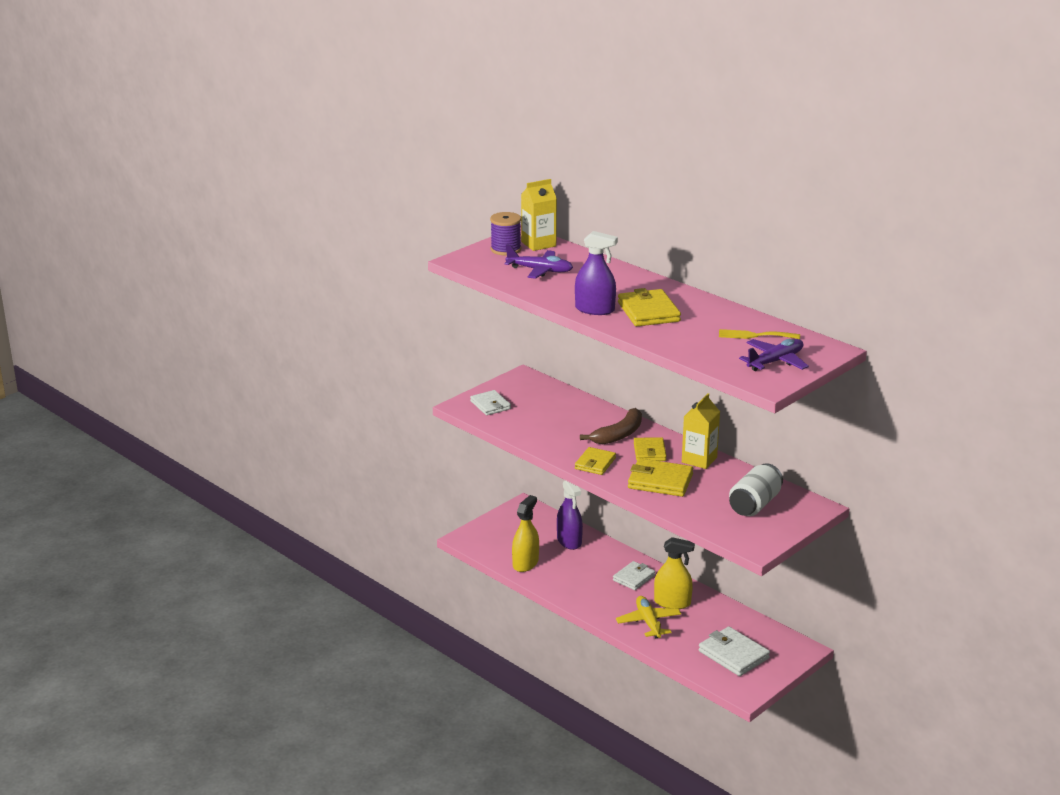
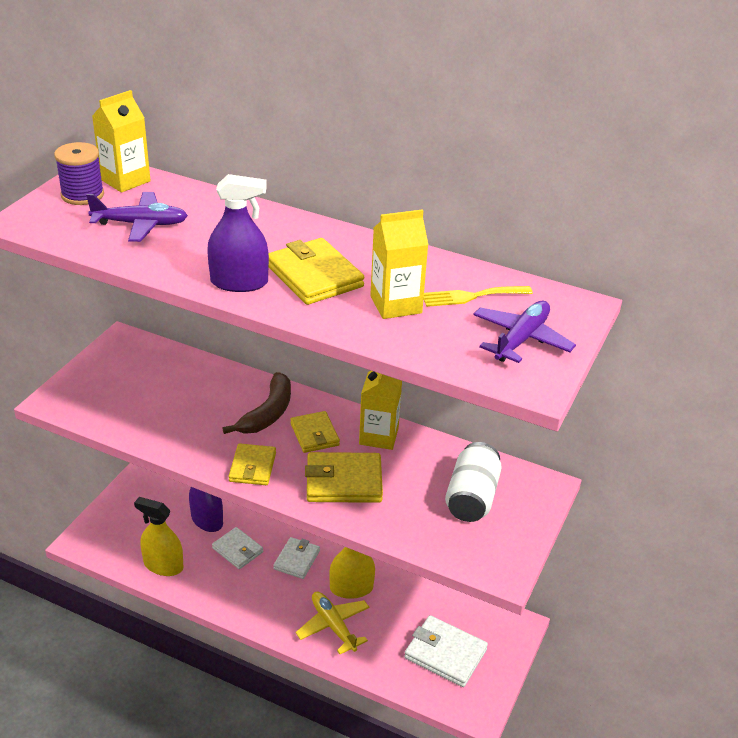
camera: 20 degrees left, 10 degrees up
white wallet [470,390,511,415] -> white wallet moved to [212,527,263,569]
yellow spray bottle [512,495,539,572] -> yellow spray bottle turned 75 degrees counterclockwise [134,497,183,576]
none -> yellow carton [370,209,428,319]

